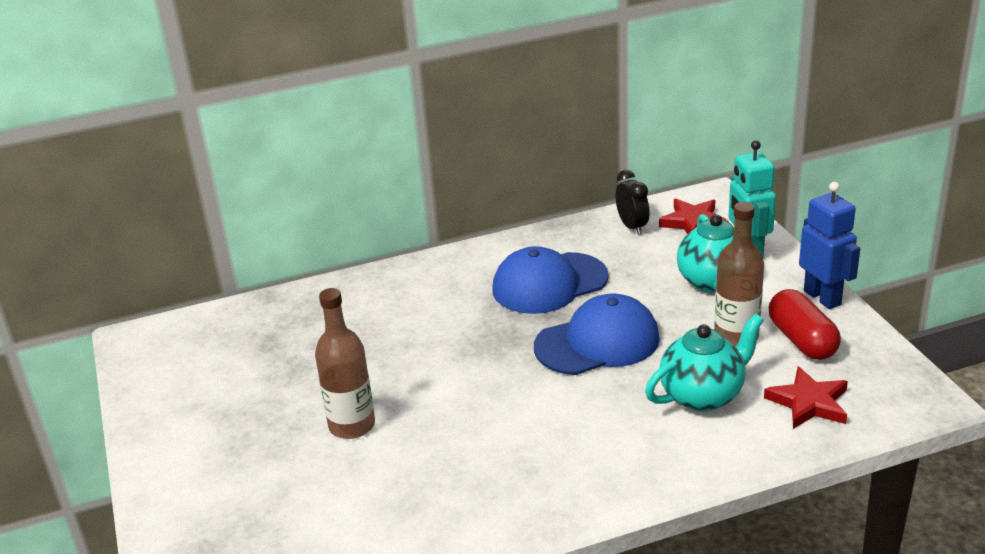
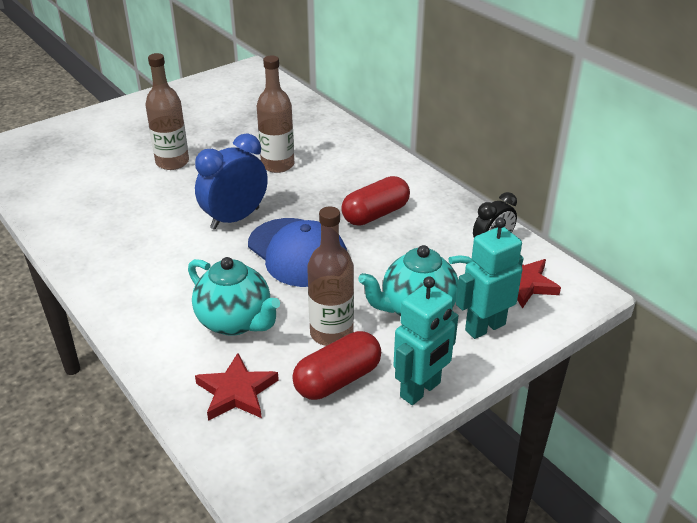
camera: 70 degrees right, 5 degrees up
blue cap [492,246,609,314] -> red capsule [341,176,410,226]
blue robot [799,182,860,309] -> turquoise robot [394,276,458,405]
none -> blue clock [195,133,268,230]
none -> brown bottle [257,55,294,173]

